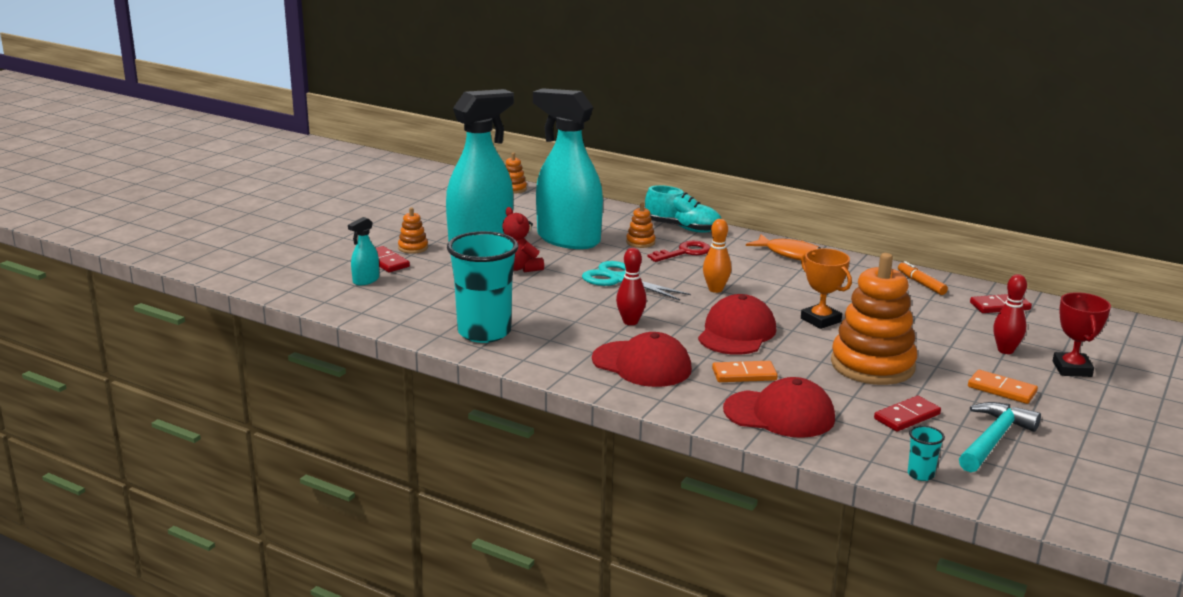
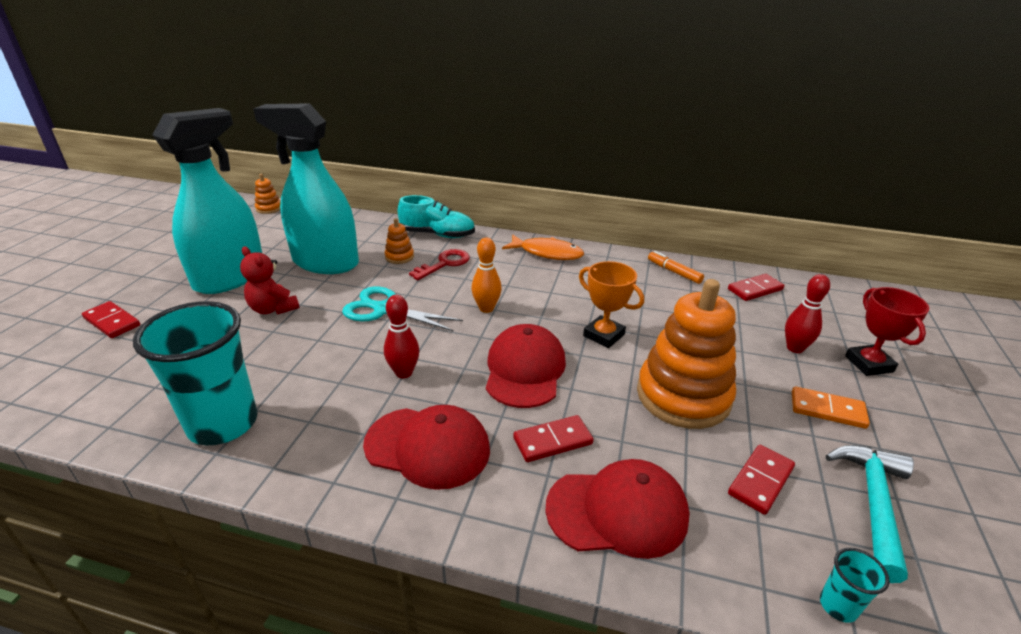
camera: 15 degrees left, 10 degrees up
turquoise spray bottle [348,217,379,285] -> none
orange stacking toy [398,207,428,254] -> none
orange domino [712,361,778,382] -> red domino [513,415,594,462]

